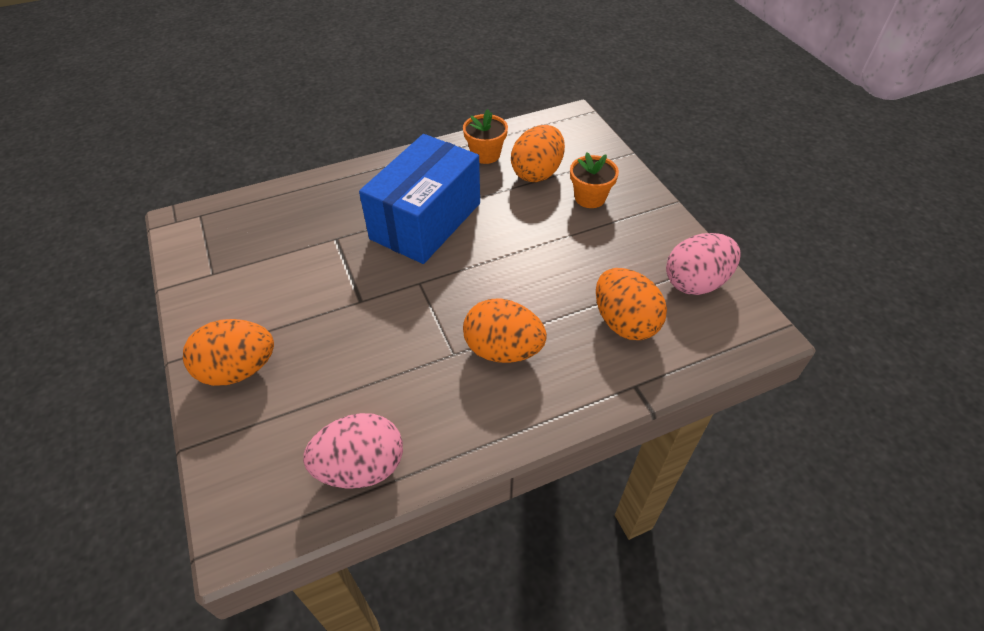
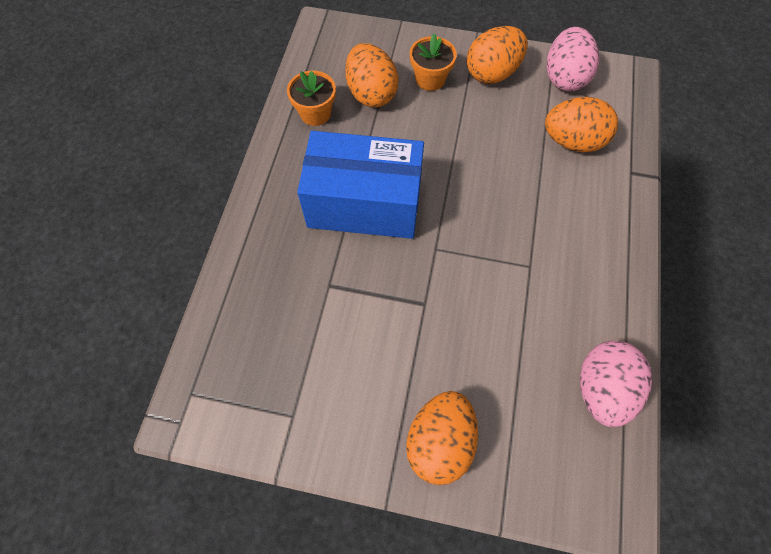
camera: 55 degrees left, 15 degrees up
blue box [359,134,480,264] -> blue box turned 60 degrees counterclockwise [297,131,424,239]
orange egg [463,298,547,363] -> orange egg moved to [467,26,528,84]

